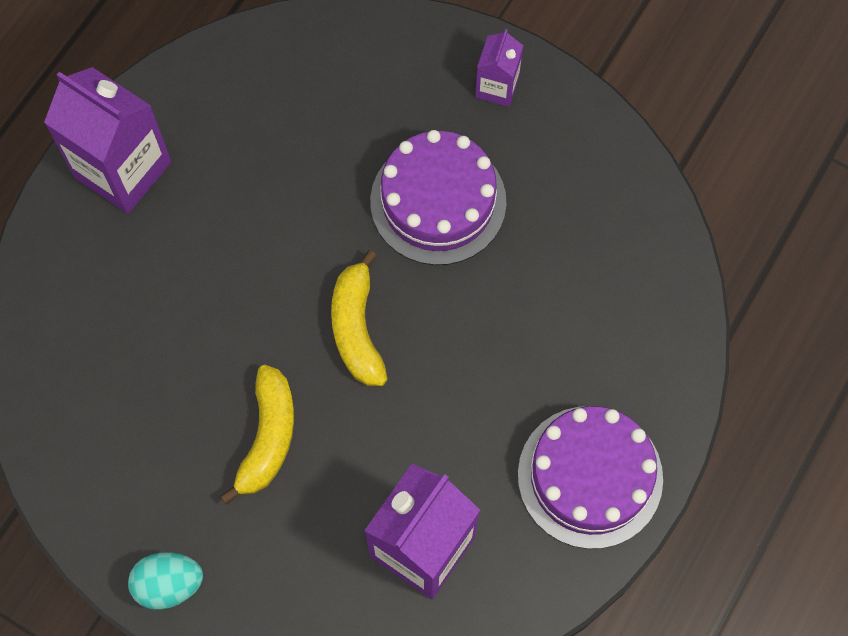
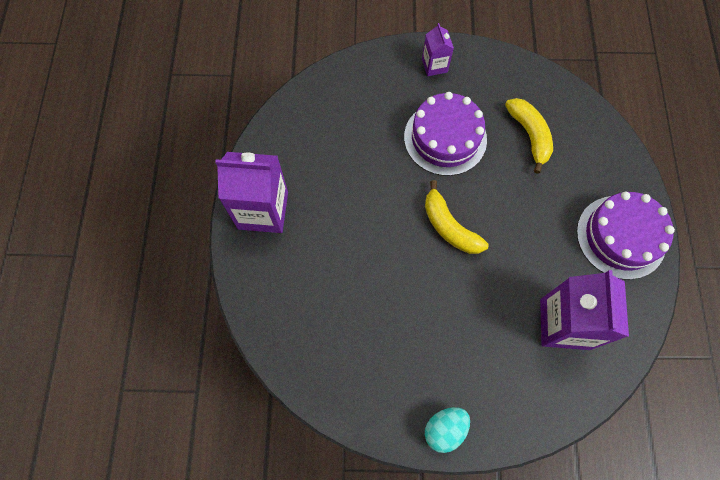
camera: 30 degrees left, 0 degrees up
yellow banana [220,365,294,504] -> yellow banana moved to [505,98,553,174]

